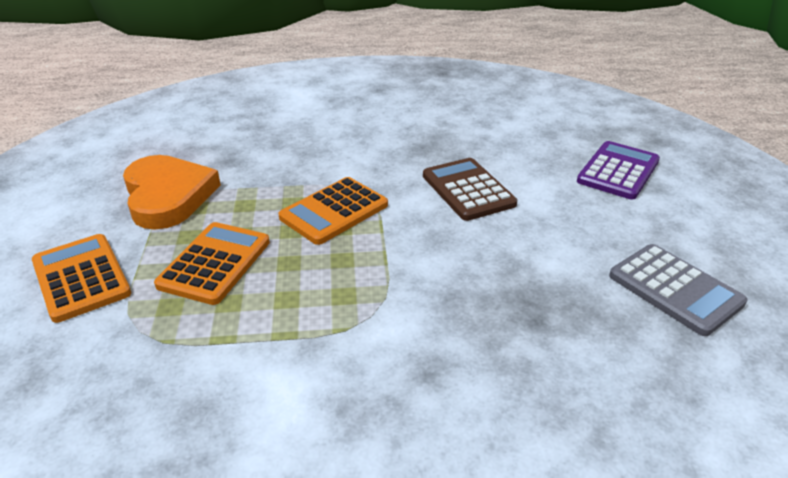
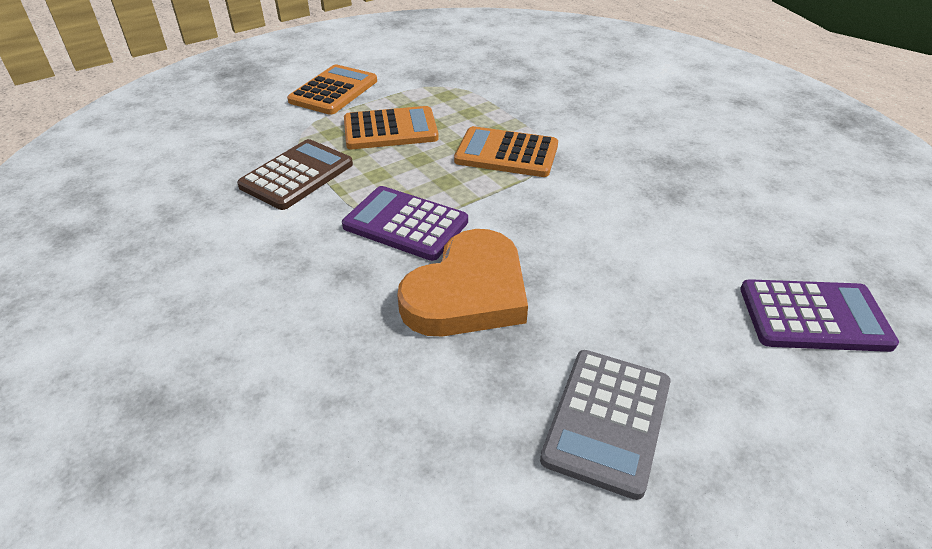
camera: 60 degrees right, 5 degrees up
orange heart [123,155,221,229] -> orange heart moved to [397,229,528,337]
brown calculator [423,158,517,221] -> brown calculator moved to [237,139,353,210]
none -> purple calculator [342,186,468,261]

